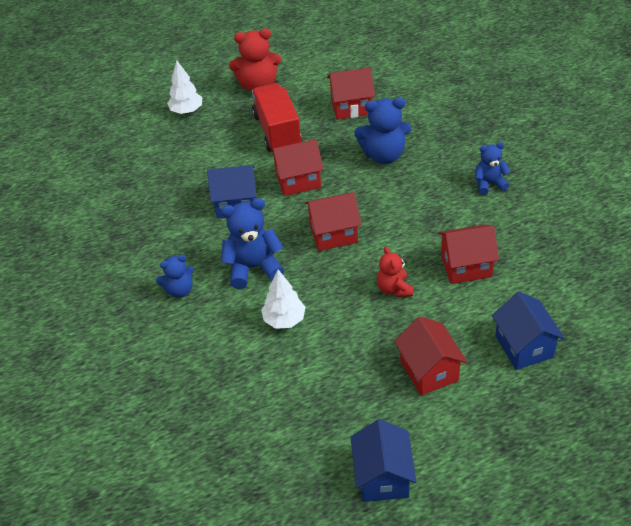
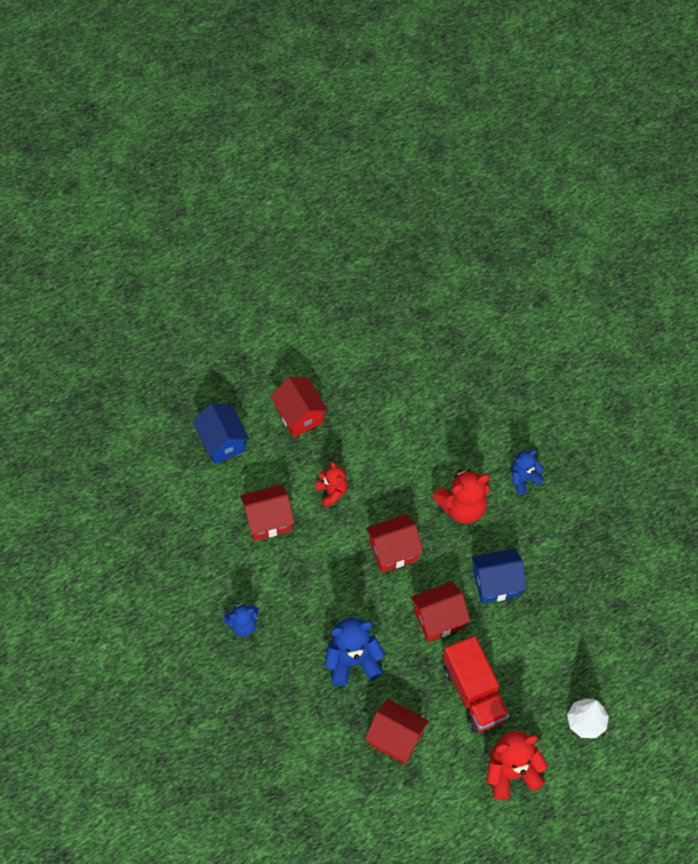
camera: 170 degrees right, 15 degrees up
blue teddy bear [221,198,284,289] -> red teddy bear [432,469,490,524]
white tree [261,269,306,329] -> none
red house [327,67,375,120] -> red house turned 45 degrees clockwise [365,699,429,764]
blue house [351,419,417,502] -> none

